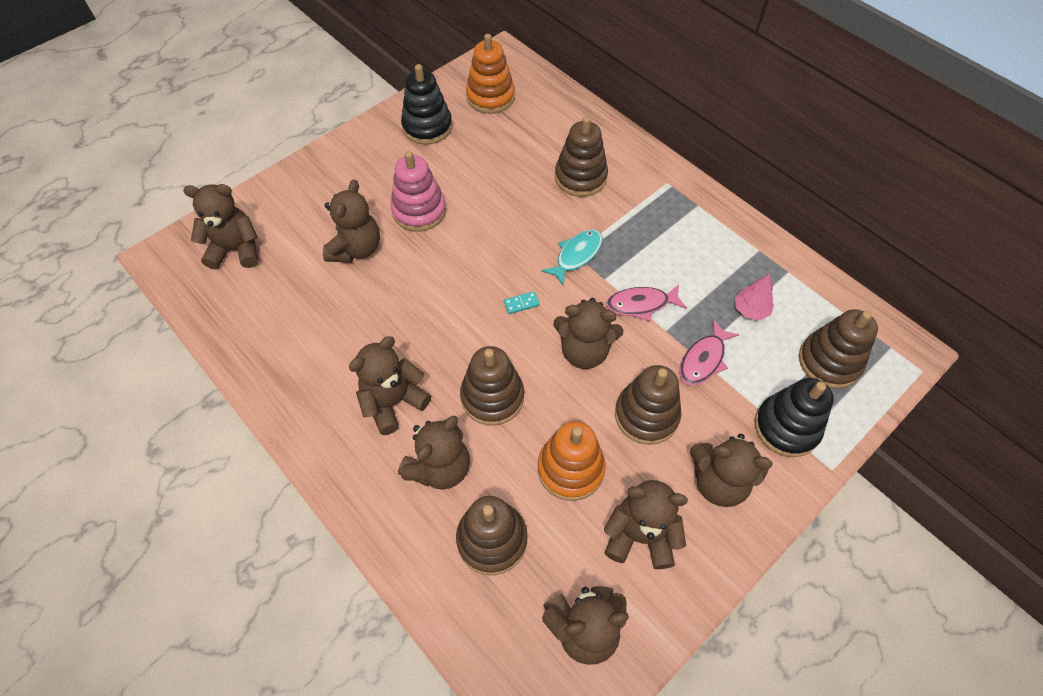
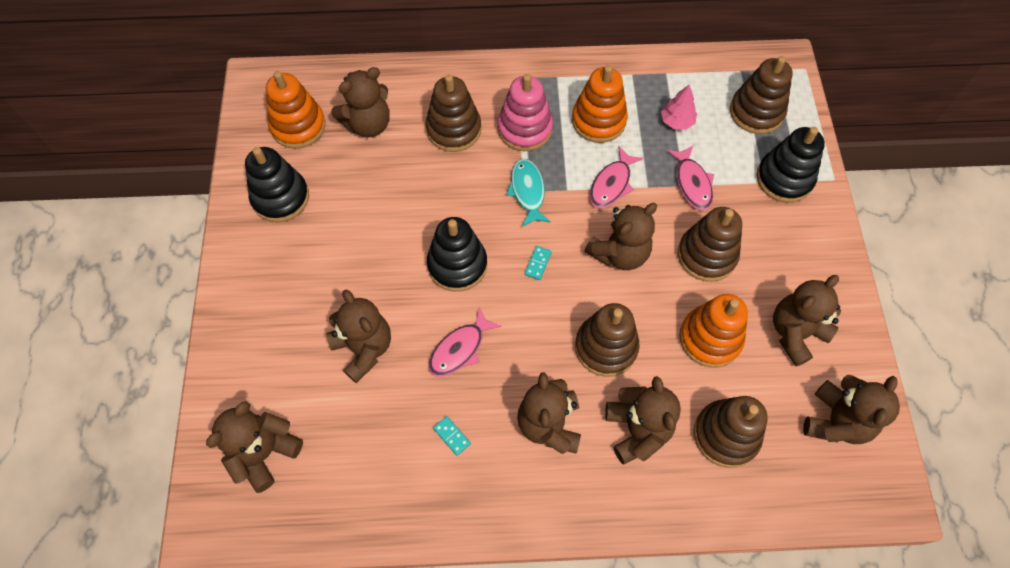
camera: 50 degrees left, 5 degrees up
pink stacking toy [391,151,446,232] -> pink stacking toy moved to [498,74,553,151]
brown teddy bear [690,434,773,507] -> brown teddy bear moved to [331,67,390,137]
none -> black stacking toy [427,217,487,292]
none -> pink fish [429,307,501,377]
none -> turquoise domino [433,416,471,456]
none -> orange stacking toy [572,65,628,143]

